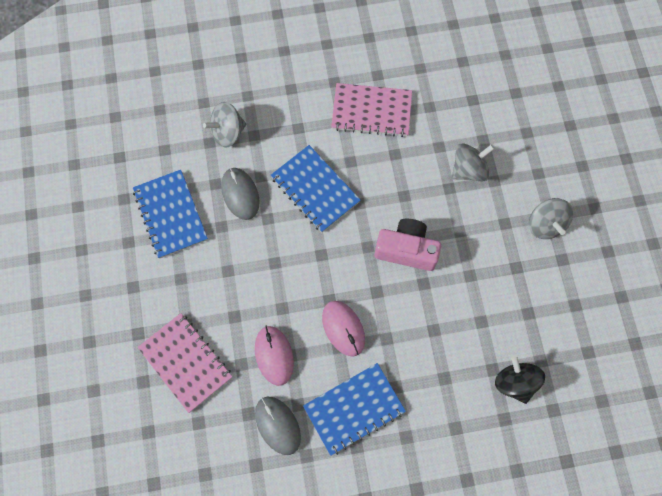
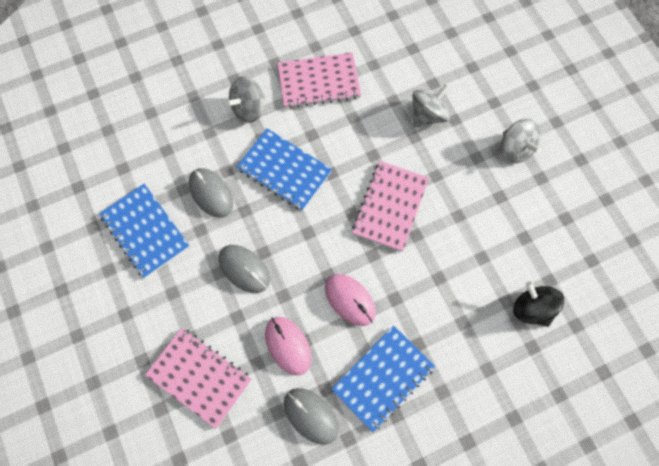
camera: 15 degrees left, 0 degrees up
grey spinning top [203,102,246,148] -> grey spinning top moved to [226,76,265,123]
pink camera [375,219,441,271] -> pink notebook [352,161,429,252]
none -> grey mouse [218,245,270,293]

